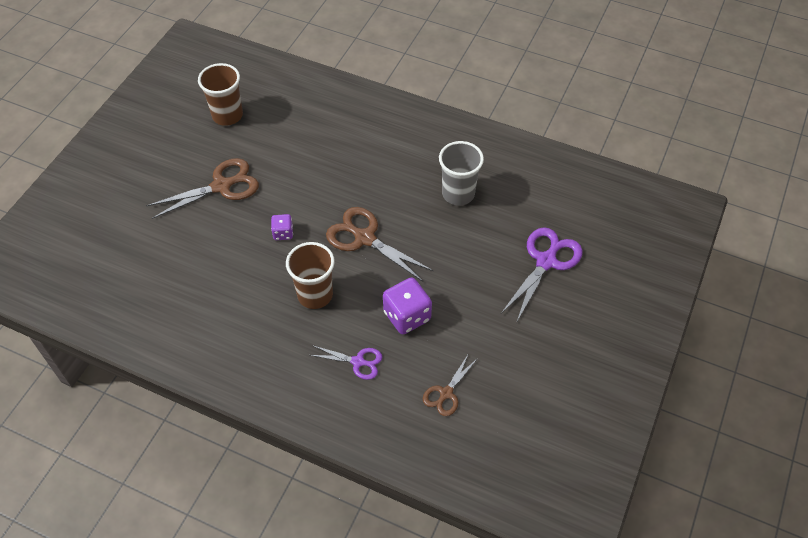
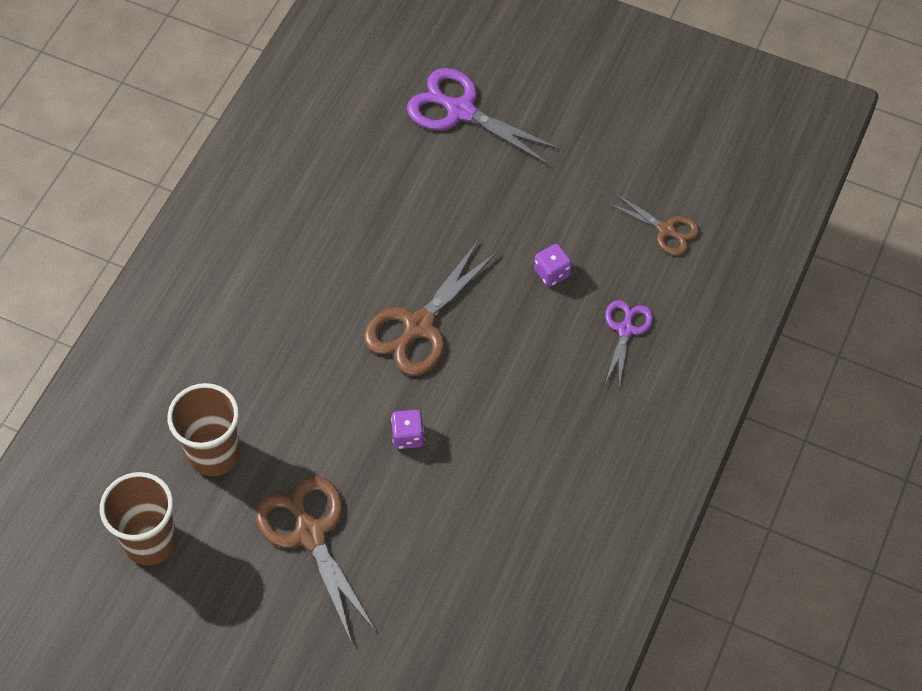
camera: 90 degrees left, 5 degrees up
brown cup [286,242,335,309] -> brown cup moved to [167,383,240,476]
purple dice [383,277,432,334] -> purple dice [534,244,572,287], size x0.55
grey cup [439,141,484,206] -> none

